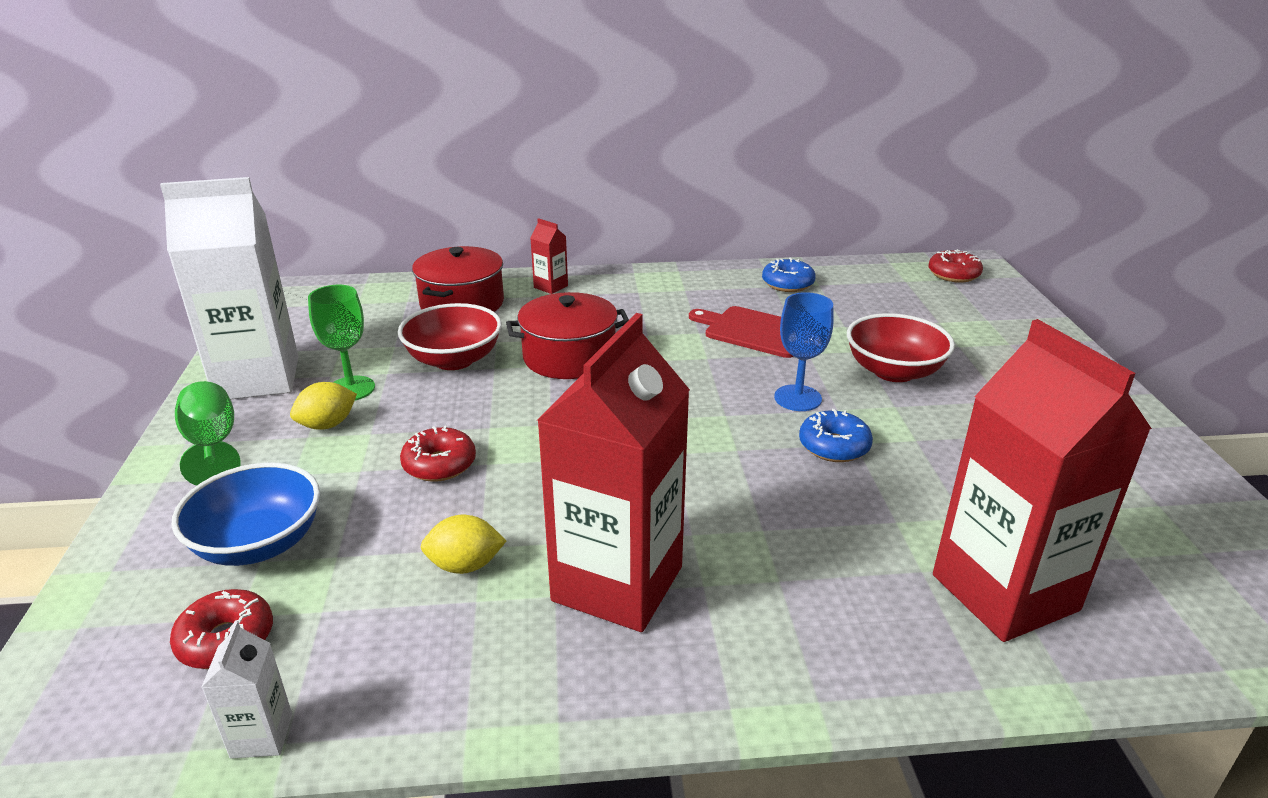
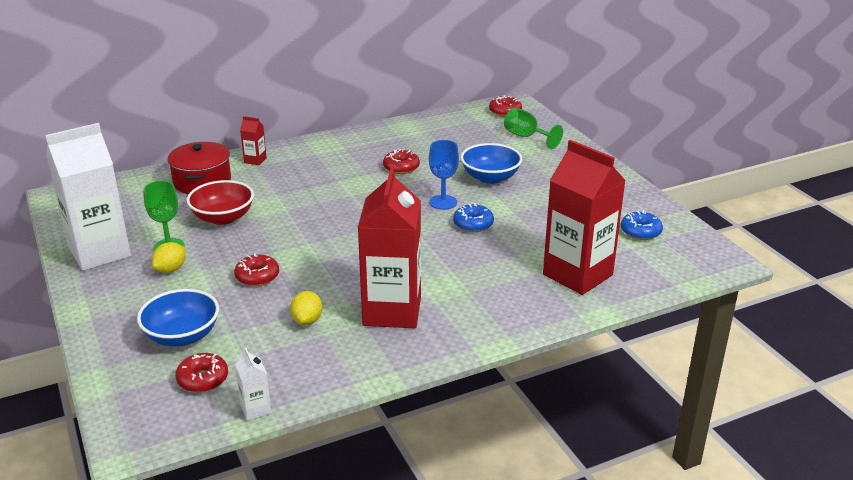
camera: 20 degrees left, 0 degrees up
green goblet [175,381,241,486] -> green goblet moved to [504,108,563,149]
yellow lemon [421,515,506,574] -> yellow lemon turned 60 degrees counterclockwise [290,291,323,325]
red pot [506,292,629,379] -> none
red cutting board [689,306,793,358] -> red donut [383,149,420,174]
blue donut [762,258,816,292] -> blue donut moved to [621,211,663,240]
red bowl [847,313,955,382] -> blue bowl [461,143,522,184]

